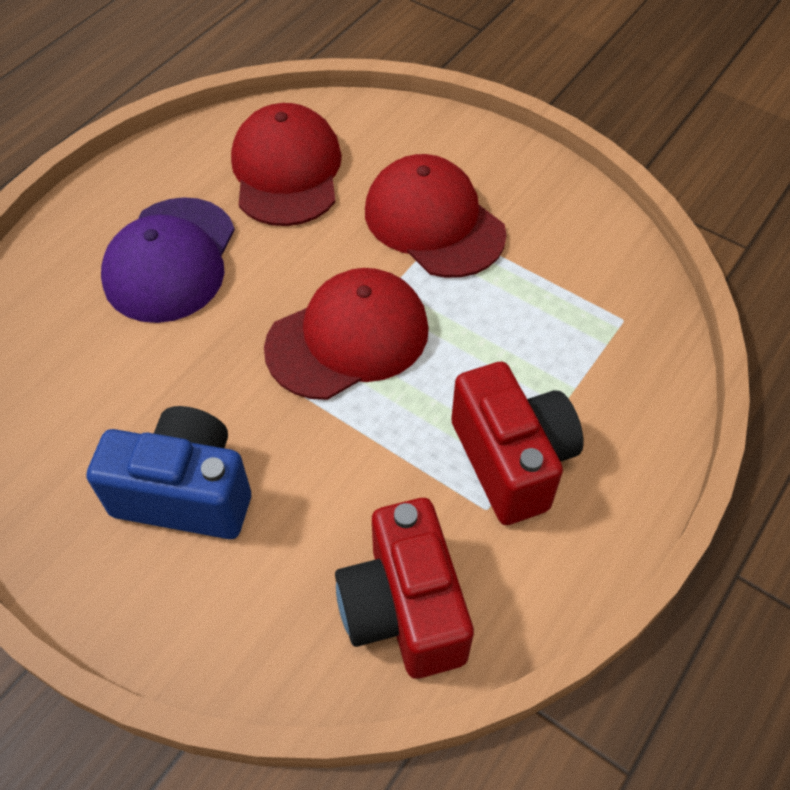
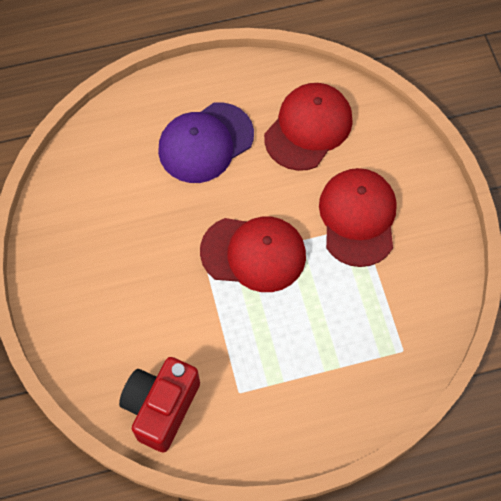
camera: 40 degrees right, 10 degrees up
blue camera [86,406,251,539] -> none
red camera [451,362,584,525] -> none

